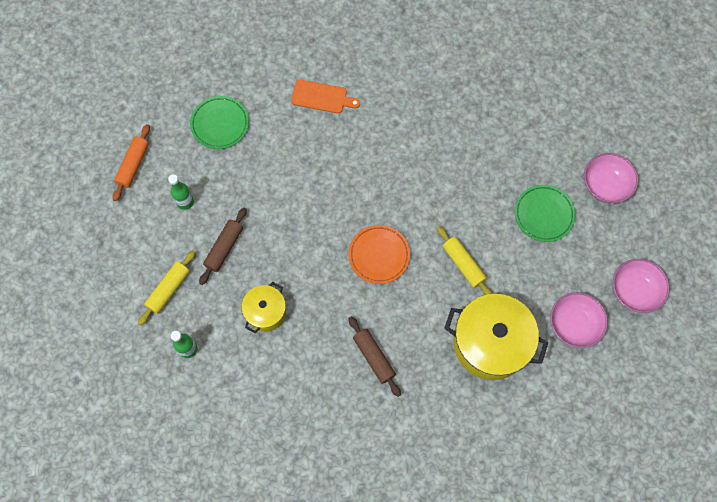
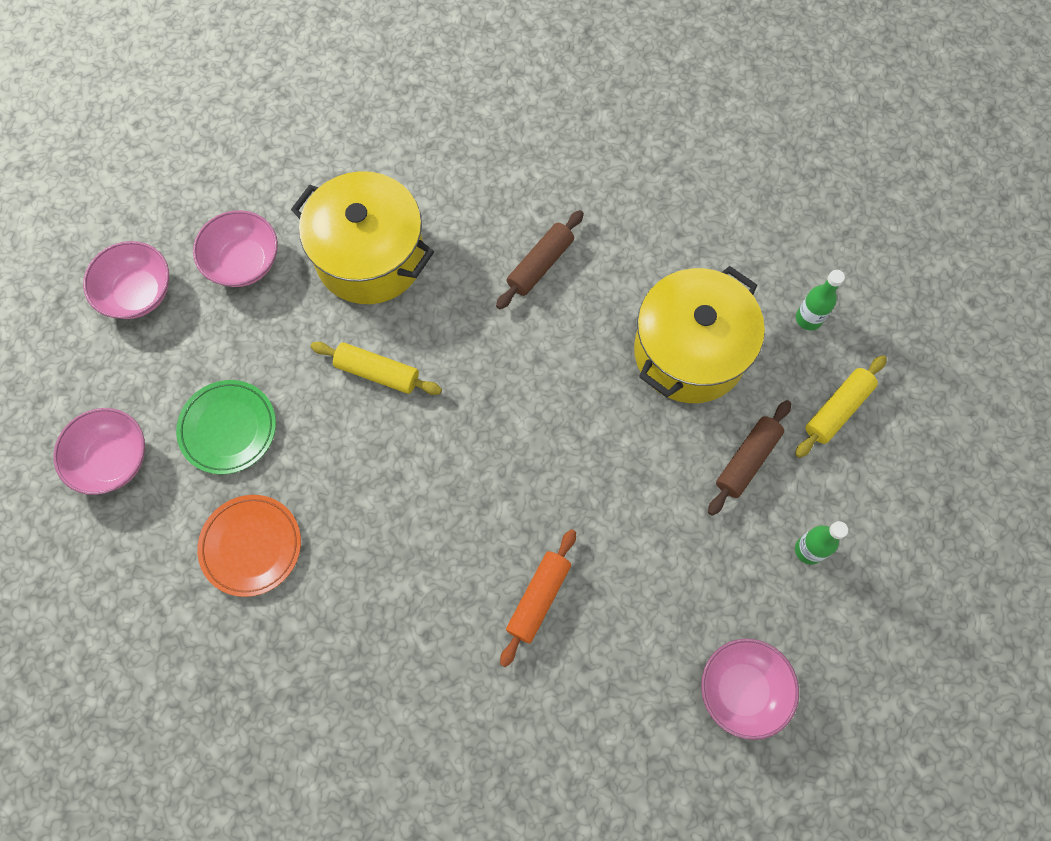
camera: 170 degrees left, 0 degrees up
orange rolling pin [113,124,150,201] -> orange rolling pin moved to [500,529,576,667]
green plate [190,96,249,149] -> pink bowl [701,638,799,740]
yellow pot [242,282,286,333] -> yellow pot [634,266,765,403], size x1.82
orange cutting board [291,79,360,114] -> none
orange plate [348,225,410,284] -> orange plate moved to [197,495,301,597]
brown rolling pin [348,316,401,397] -> brown rolling pin turned 60 degrees clockwise [496,210,584,309]
yellow rolling pin [437,226,493,295] -> yellow rolling pin turned 45 degrees counterclockwise [310,342,442,395]

